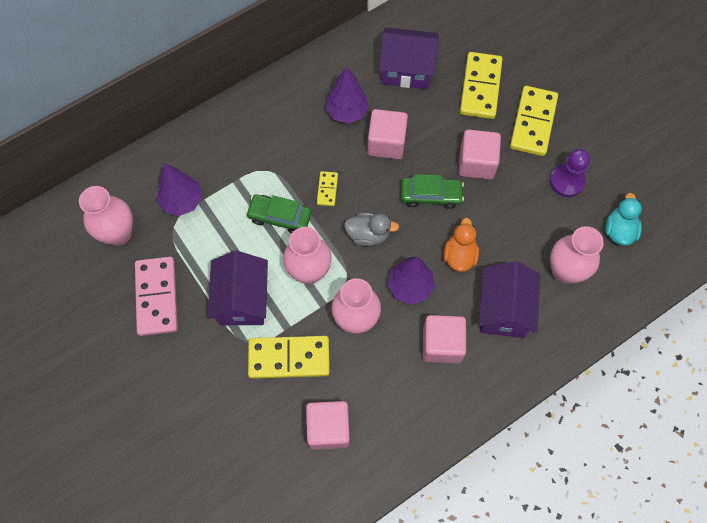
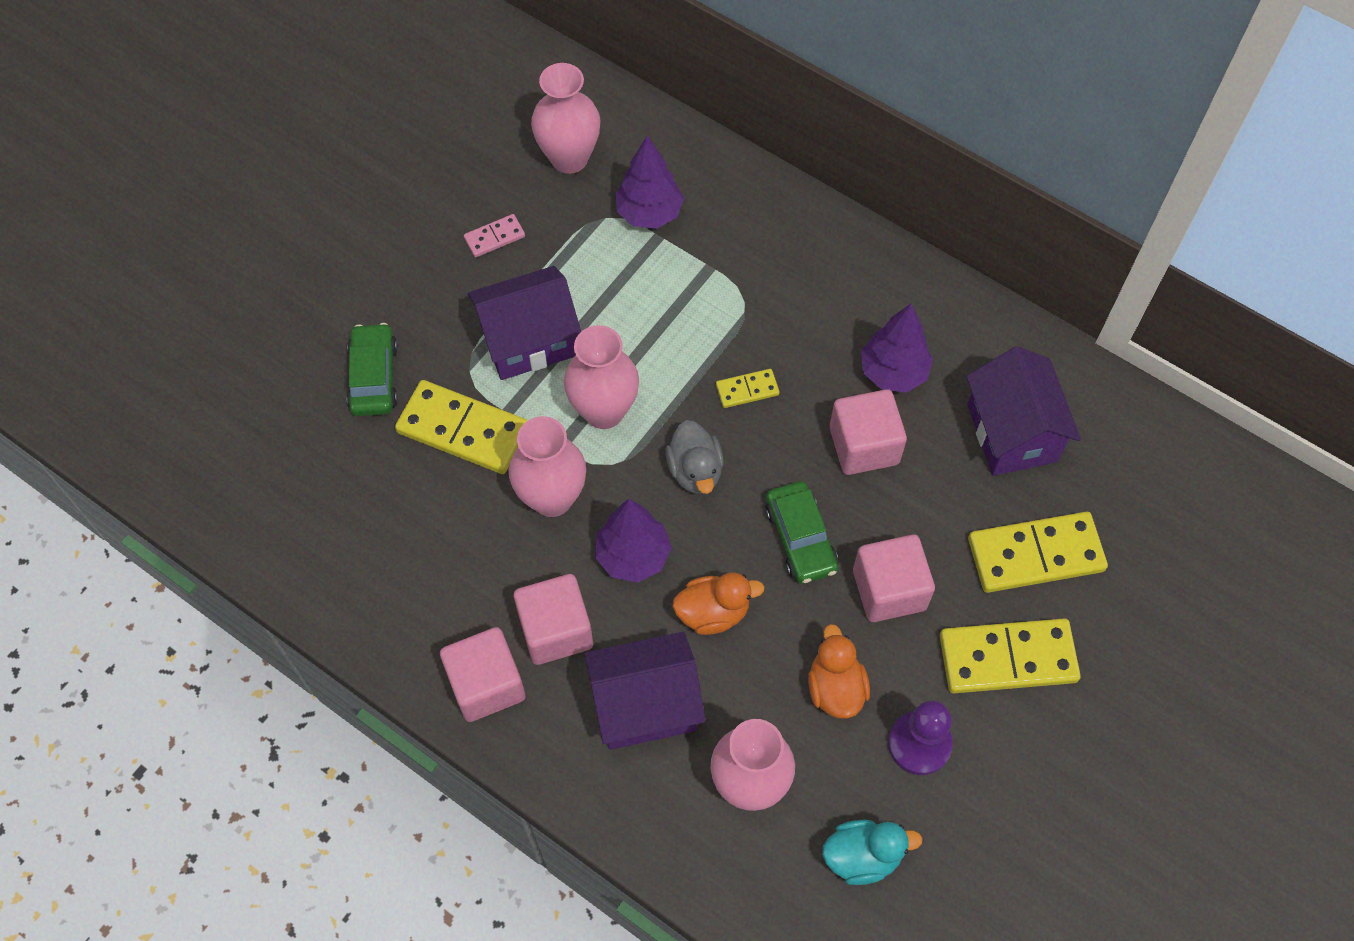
camera: 70 degrees right, 5 degrees down
pink domino [135,257,178,336] -> pink domino [464,214,525,257], size x0.49
green car [246,194,312,234] -> green car moved to [347,323,398,416]
yellow domino [248,336,330,379] -> yellow domino turned 45 degrees counterclockwise [395,380,528,474]
pink cube [306,401,350,450] -> pink cube moved to [440,627,526,722]
none -> orange duck [808,624,870,719]

